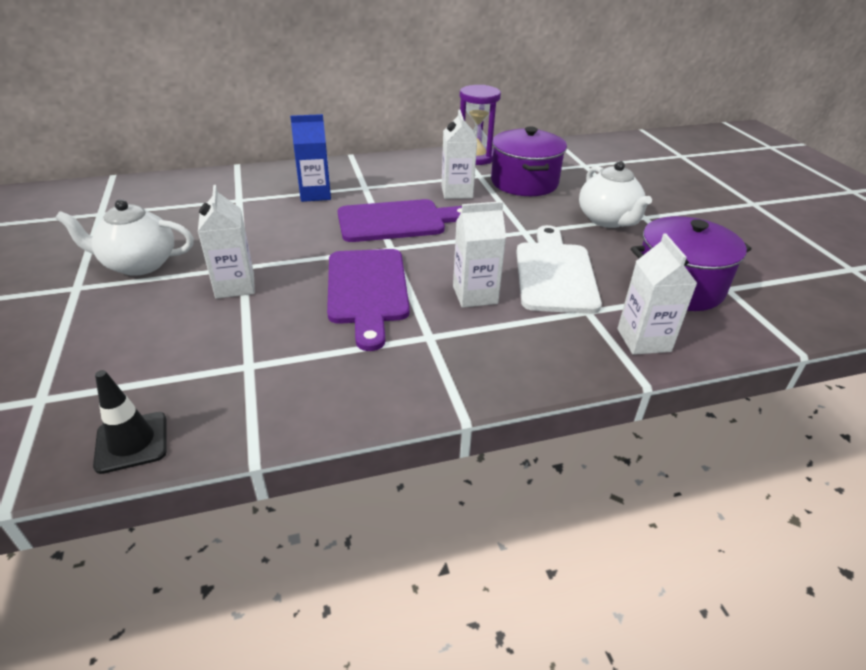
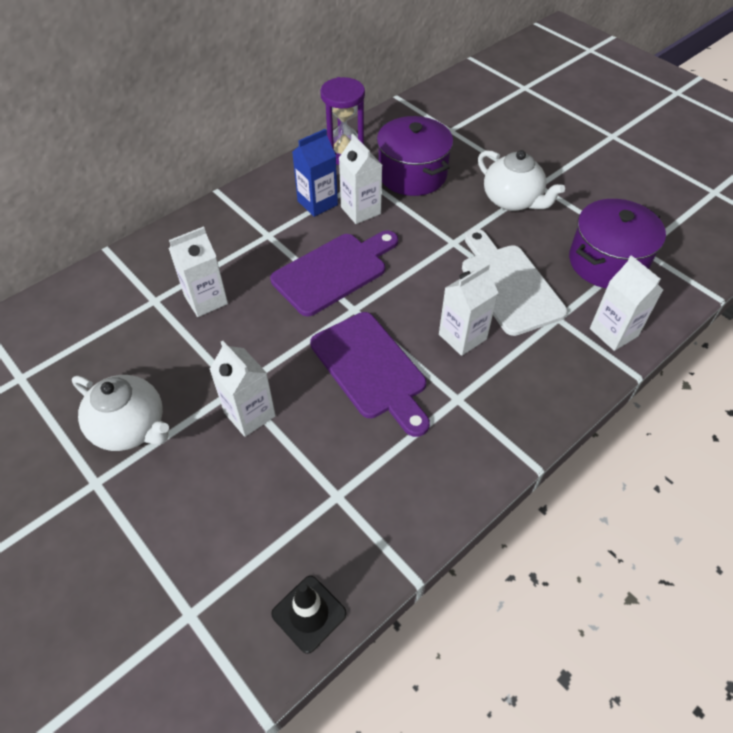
camera: 25 degrees left, 15 degrees up
white teapot [55,199,194,276] -> white teapot turned 120 degrees counterclockwise [72,375,169,451]
blue carton [290,114,331,202] -> blue carton moved to [292,129,338,217]
none -> white carton [168,226,228,317]

